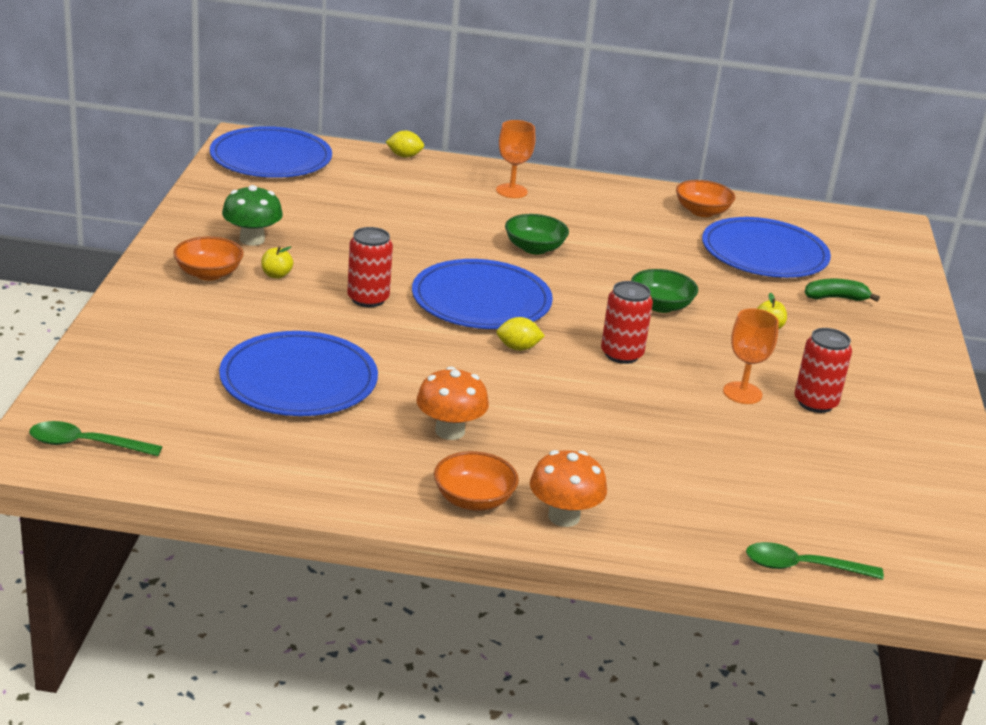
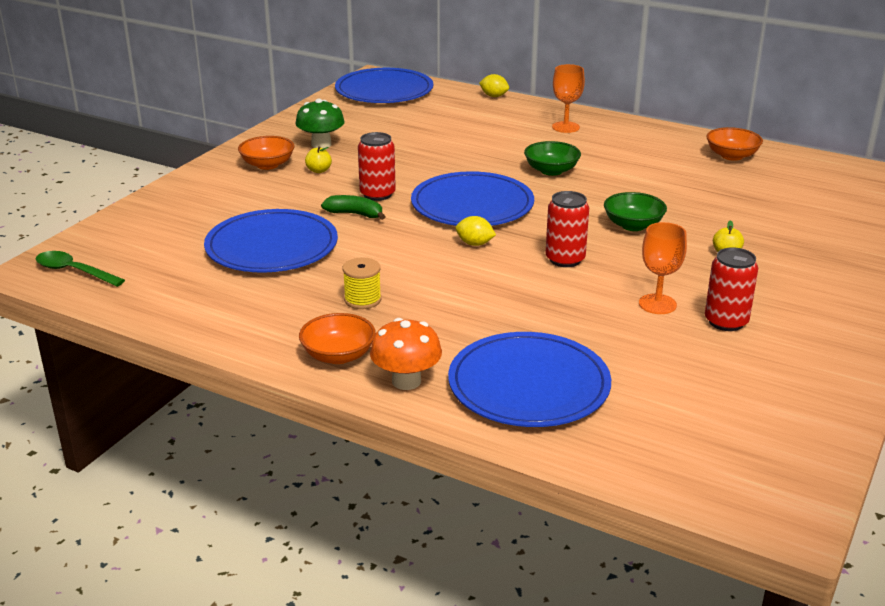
camera: 25 degrees right, 0 degrees up
orange mushroom [416,366,489,440] -> yellow spool [343,257,381,309]
blue plate [702,217,831,278] -> blue plate moved to [448,332,611,427]
green spoon [746,542,884,580] -> none
green banana [805,279,880,301] -> green banana moved to [321,195,386,220]

